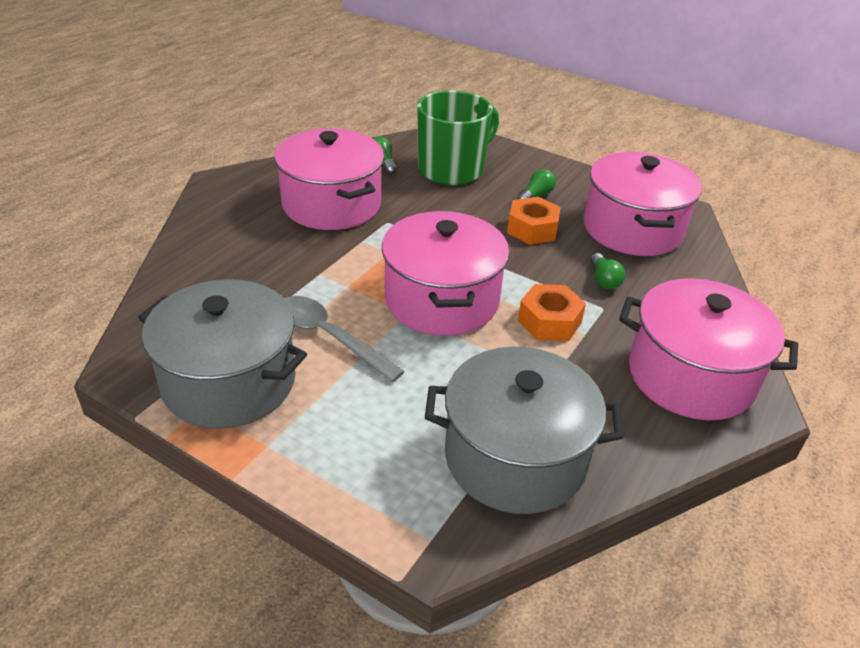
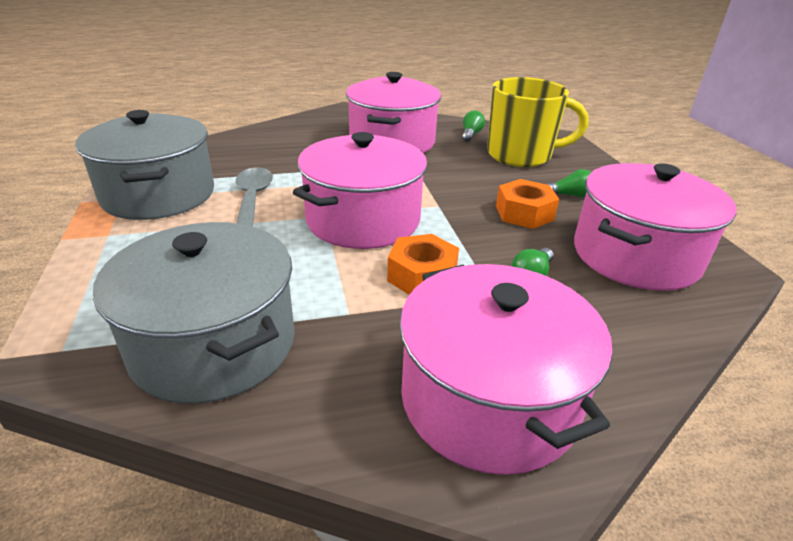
camera: 45 degrees right, 5 degrees down
green mug [417,90,499,185] -> yellow mug [487,77,589,167]

